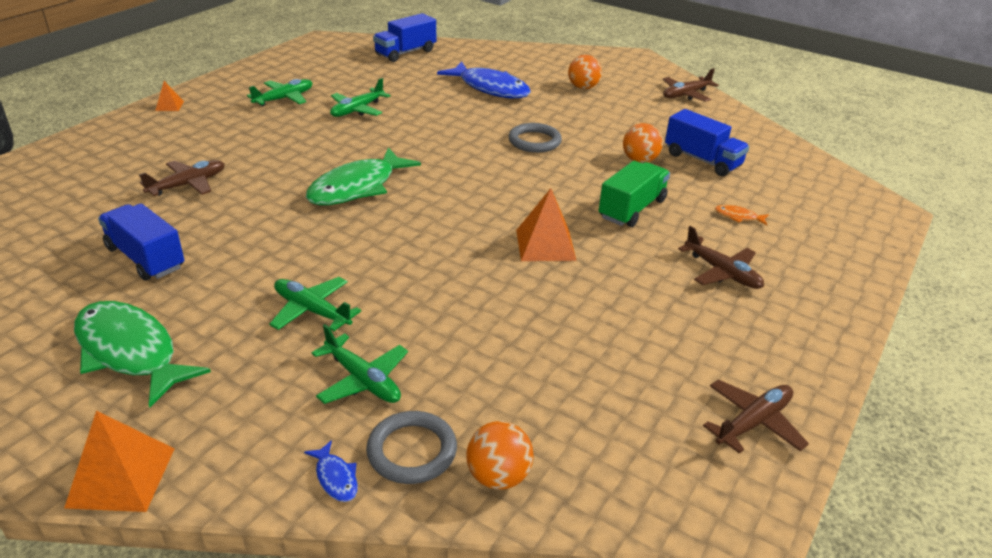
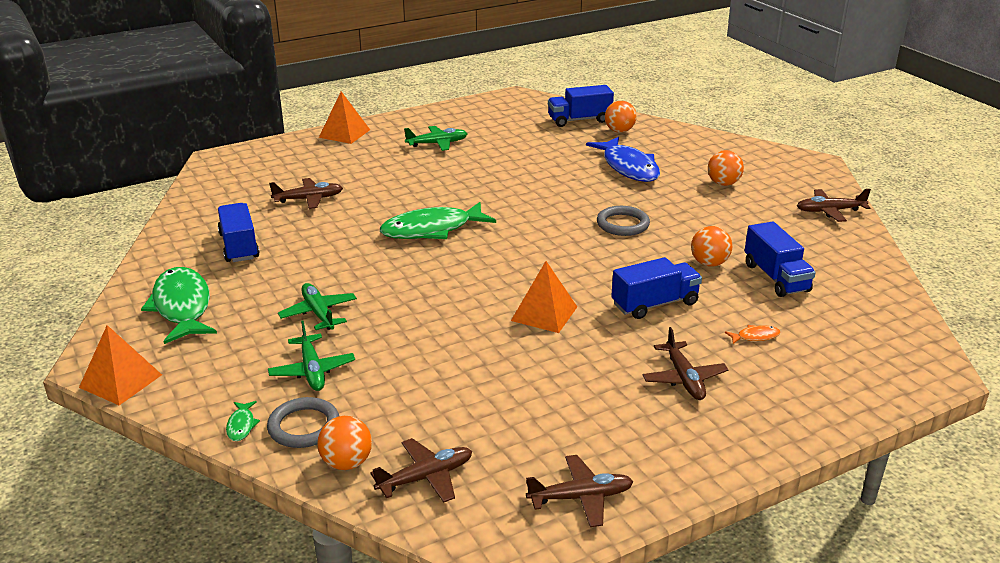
camera: 30 degrees right, 5 degrees down
orange pyramid [155,81,184,111] -> orange pyramid [319,91,370,144], size x1.90
blue fish [304,440,358,502] -> green fish [226,401,260,441]
green plane [330,78,391,117] -> none
green truck [599,161,670,227] -> blue truck [611,257,702,319]
orange fish [715,205,769,225] -> orange fish turned 120 degrees clockwise [725,325,781,344]
none -> brown plane [370,438,472,502]
none -> orange ball [605,101,637,133]

